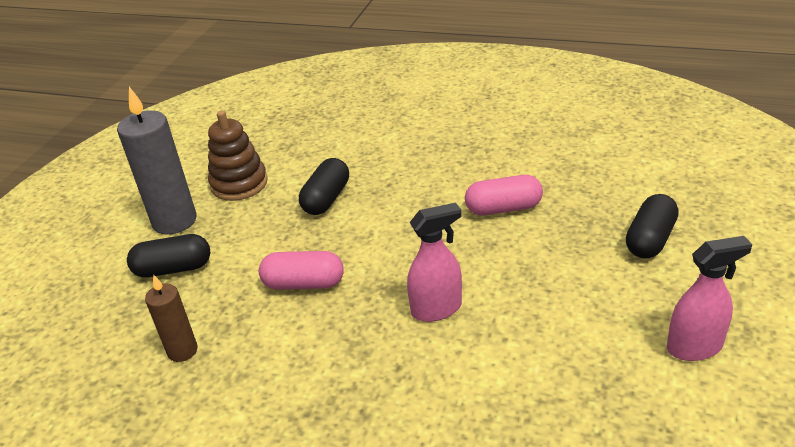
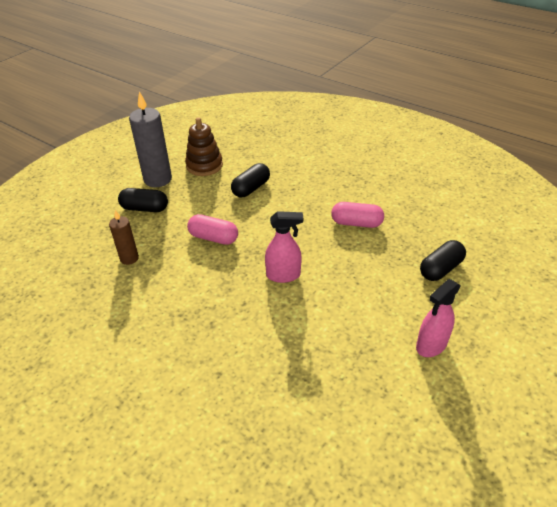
camera: 15 degrees right, 5 degrees up
pink spray bottle [667,236,752,361] -> pink spray bottle turned 135 degrees clockwise [416,279,461,357]

